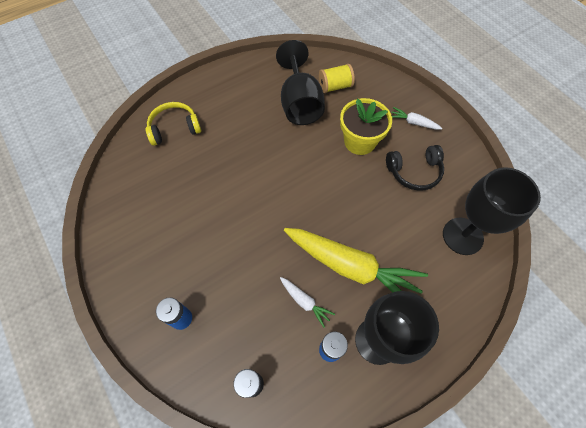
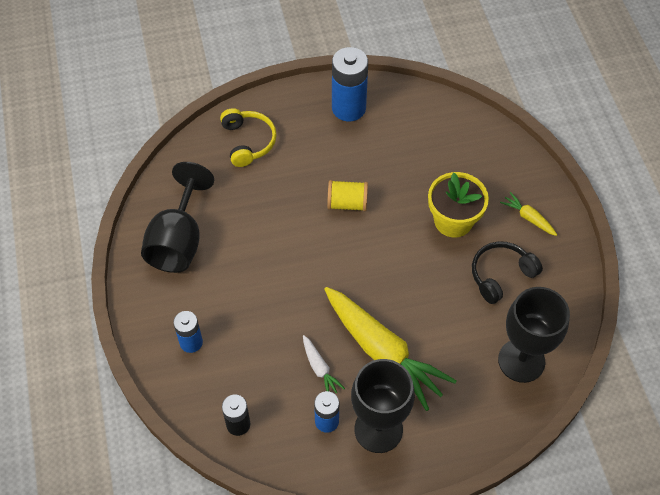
camera: 20 degrees right, 5 degrees down
yellow headphones [146,102,201,146] -> yellow headphones turned 75 degrees clockwise [220,108,277,167]
black goblet [276,40,325,125] -> black goblet moved to [141,162,214,273]
yellow spool [319,64,355,93] -> yellow spool moved to [327,180,368,211]
black headphones [386,145,444,191] -> black headphones turned 135 degrees clockwise [472,241,543,304]
white carrot [391,107,442,130] -> yellow carrot [500,192,557,236]
none -> blue battery [332,47,368,121]

